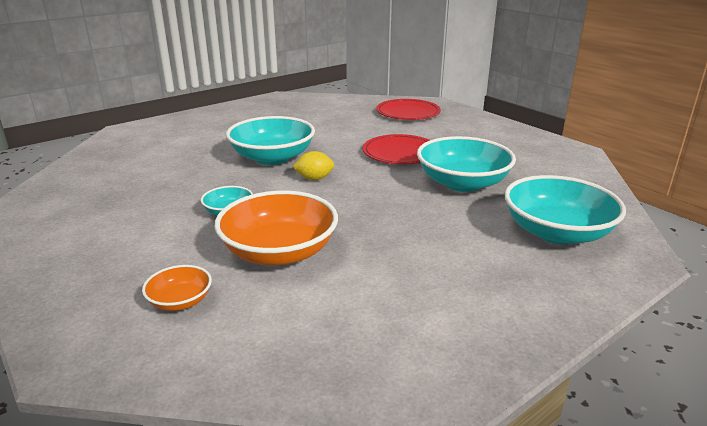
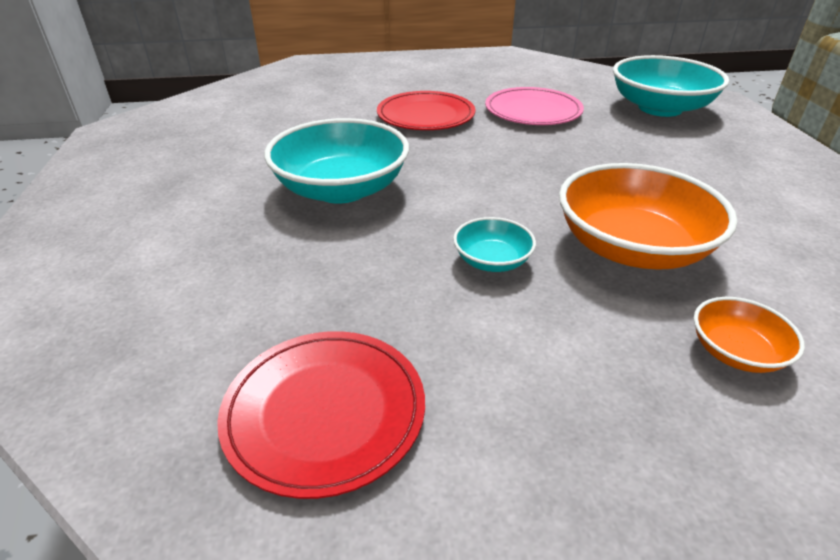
camera: 60 degrees left, 10 degrees up
yellow lemon [293,151,334,180] -> none
red plate [376,99,441,120] -> red plate moved to [217,331,425,499]
turquoise bowl [417,136,516,192] -> pink plate [485,87,584,125]

